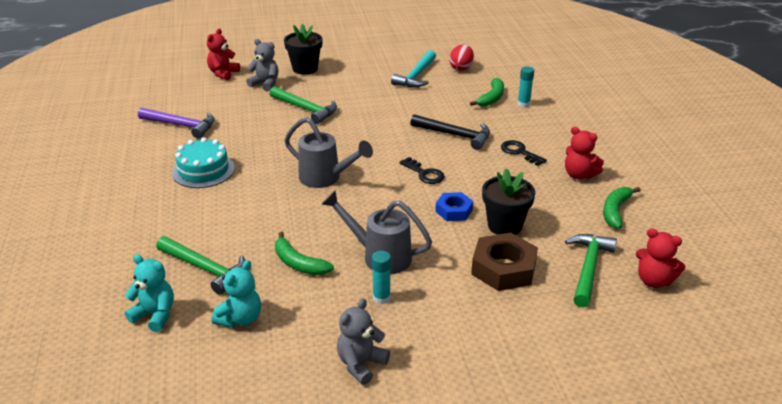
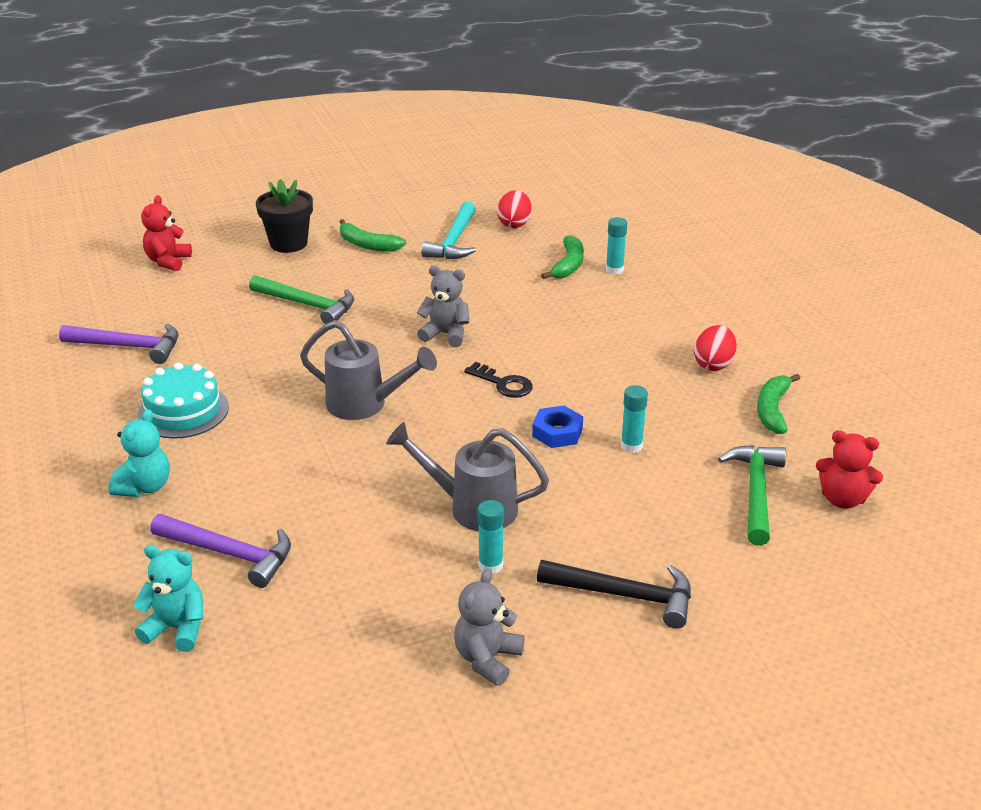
camera: 10 degrees left, 0 degrees up
green hammer [156,236,245,295] -> purple hammer [150,514,291,588]
turquoise teddy bear [212,260,261,328] -> turquoise teddy bear moved to [109,409,170,497]
grey teddy bear [246,39,278,92] -> grey teddy bear moved to [417,266,469,347]
green banana [275,232,334,275] -> green banana moved to [340,219,406,252]
black hammer [410,114,490,150] -> black hammer moved to [537,560,691,629]
brown nut [471,232,538,291] -> none
black flower pot [482,168,535,235] -> turquoise glue stick [621,385,648,453]
black key [501,140,547,166] -> none
red teddy bear [565,126,604,179] -> red egg [694,325,737,371]

